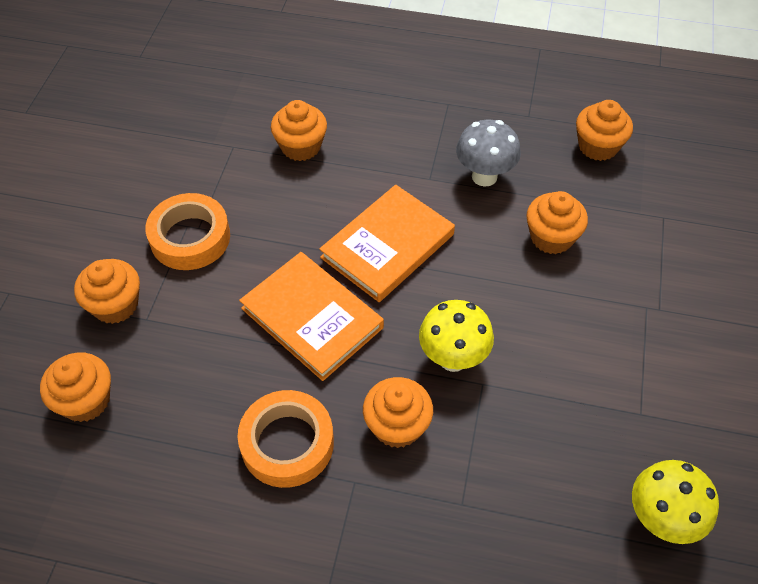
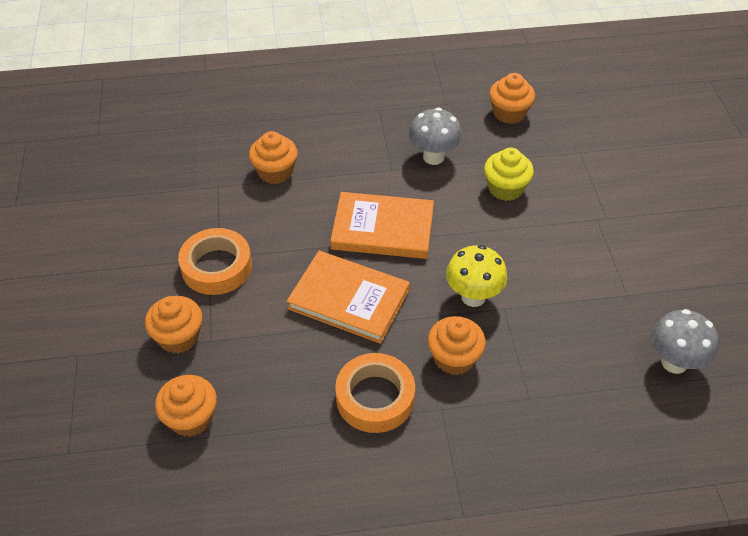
camera: 20 degrees left, 5 degrees down
orange book [319,185,455,302] -> orange book turned 75 degrees clockwise [330,192,434,259]
orange cupcake [526,191,588,254] -> yellow cupcake [484,148,534,201]
yellow mushroom [632,460,719,544] -> grey mushroom [651,309,719,374]

